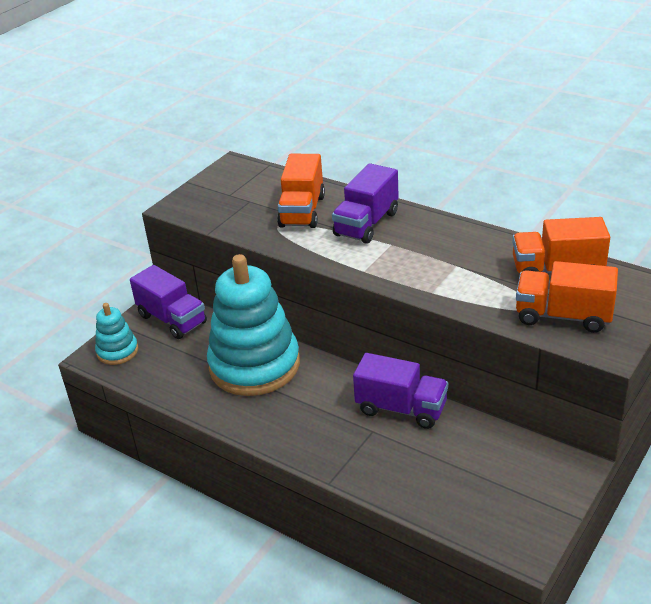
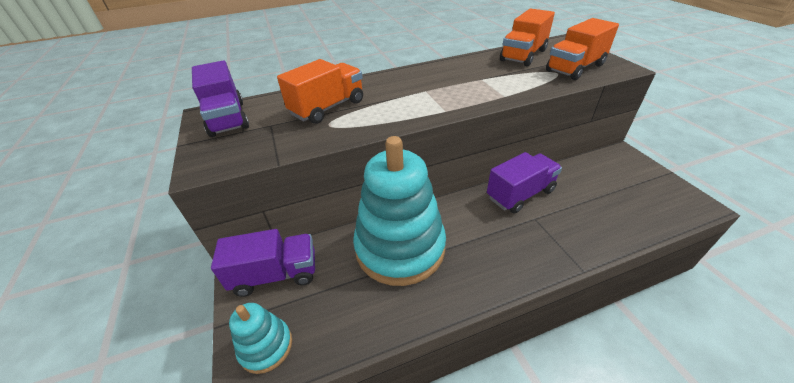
camera: 55 degrees left, 5 degrees up
orange truck [277,154,325,228] -> orange truck turned 90 degrees counterclockwise [277,59,363,124]
purple truck [332,163,399,244] -> purple truck moved to [192,60,249,137]

